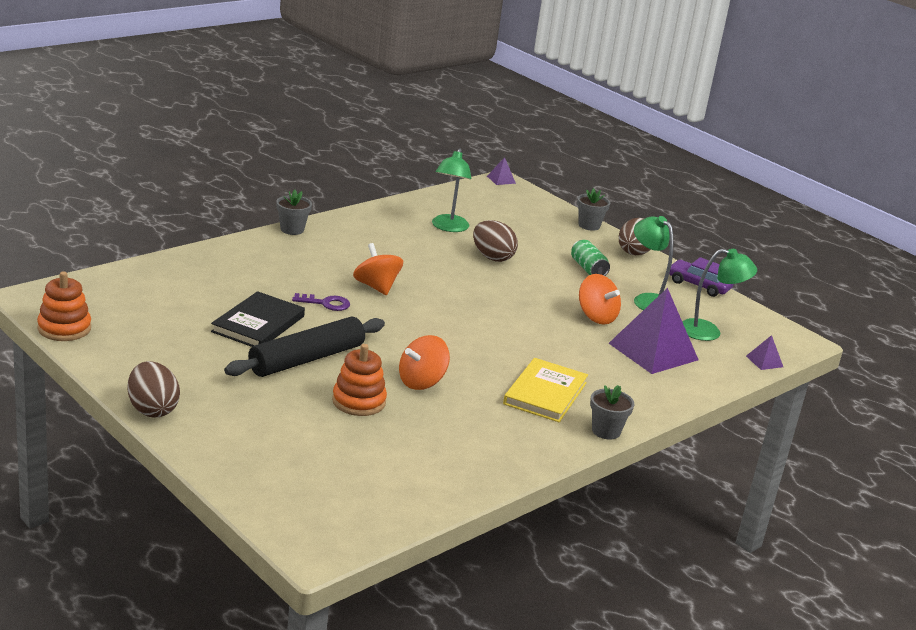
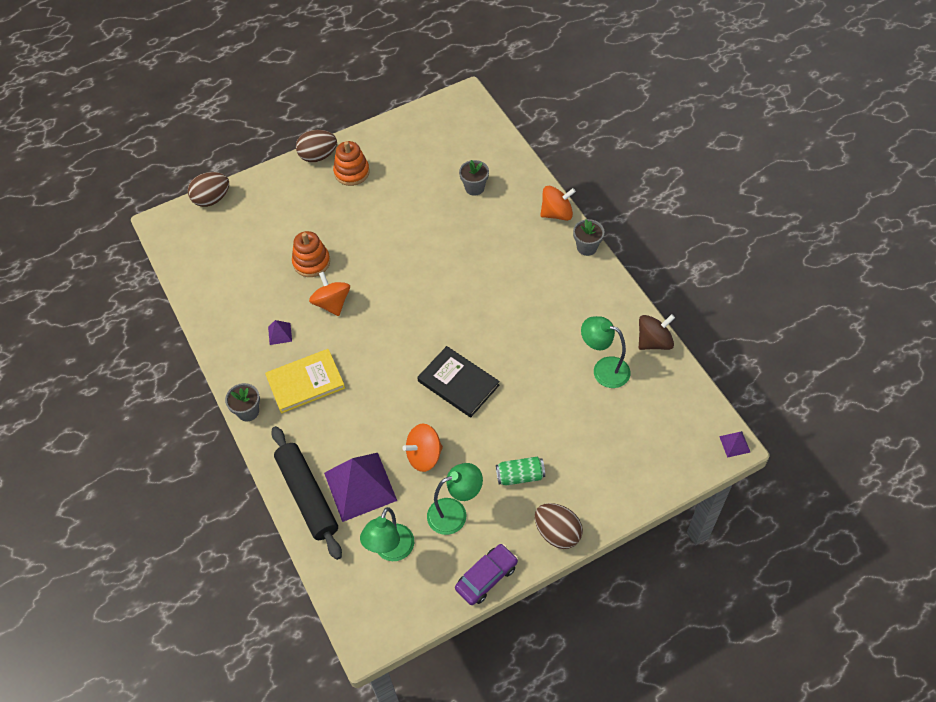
camera: 110 degrees right, 30 degrees up
orange stacking toy [37,271,91,341] -> orange stacking toy moved to [333,141,370,186]
black book [211,291,305,347] -> black book moved to [417,346,500,418]
black rolling pin [224,317,385,377] -> black rolling pin moved to [271,426,342,560]
purple key [292,293,350,311] -> none
orange spinning top [353,243,403,295] -> orange spinning top moved to [540,186,576,221]
brown egg [473,220,518,262] -> brown egg moved to [188,172,229,207]
yellow book [503,358,588,422] -> yellow book turned 60 degrees counterclockwise [265,349,345,414]
grey flower pot [577,188,610,231] -> grey flower pot moved to [459,160,489,196]
purple pyramid [746,335,783,370] -> purple pyramid moved to [268,320,292,345]
none -> brown spinning top [639,314,675,350]

